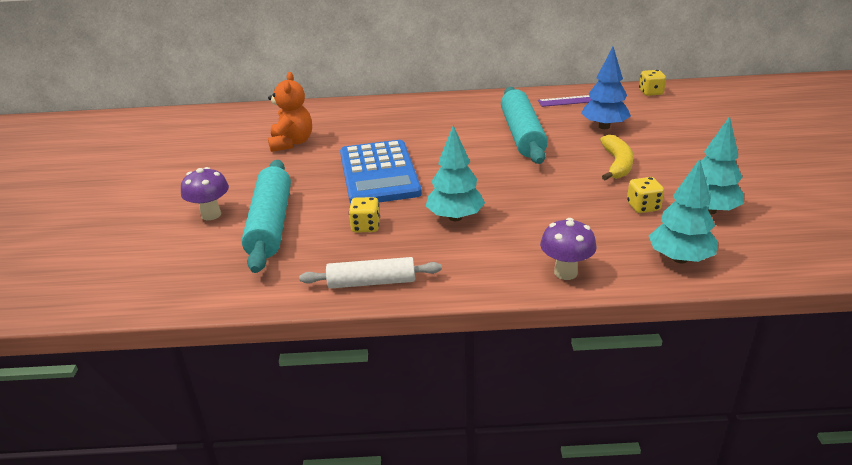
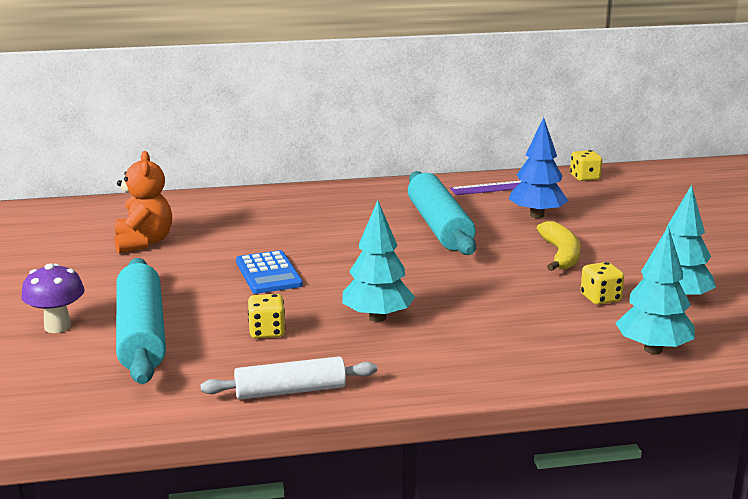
camera: 10 degrees left, 10 degrees down
blue calculator [340,140,422,204] -> blue calculator [236,250,303,294], size x0.57
purple mushroom [540,218,596,280] -> none

